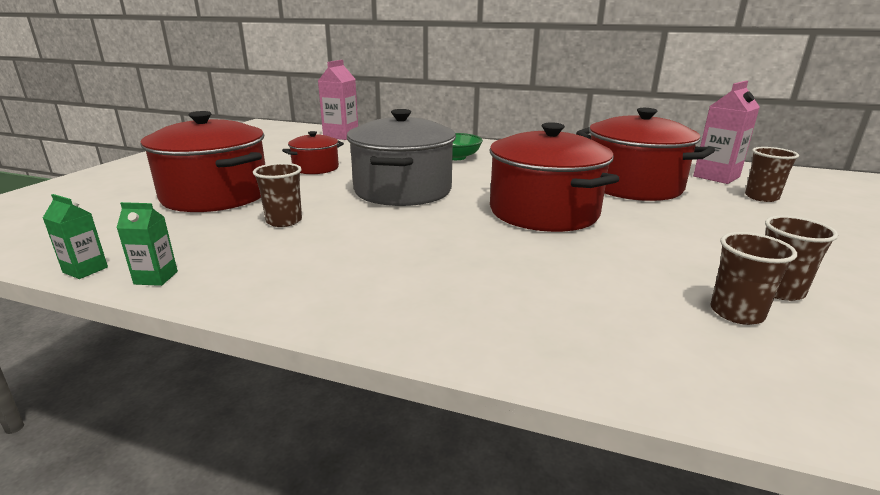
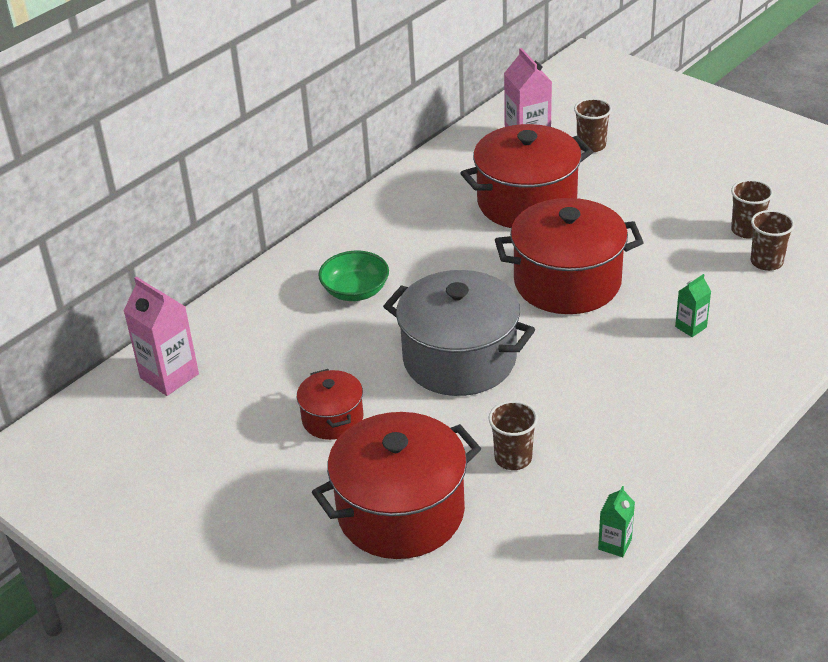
camera: 65 degrees left, 15 degrees up
green carton [43,194,108,279] -> green carton moved to [675,274,711,337]

